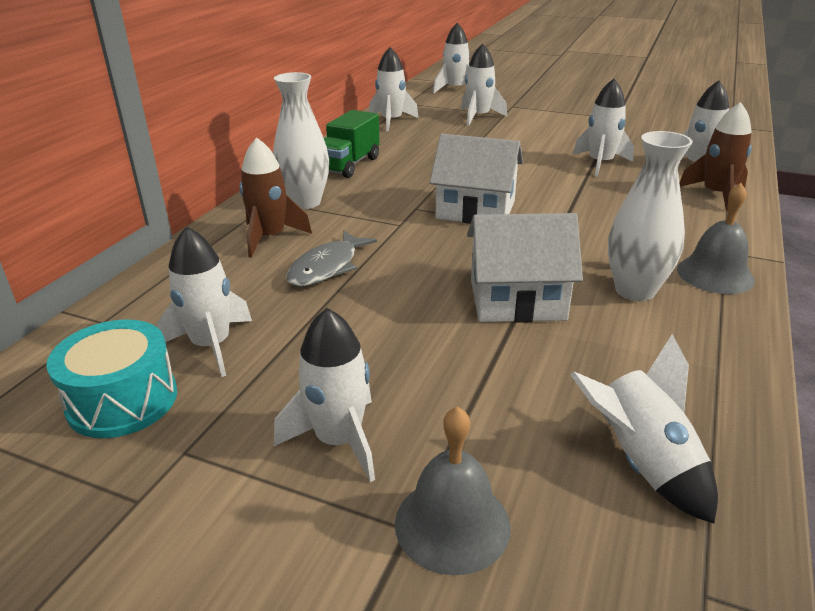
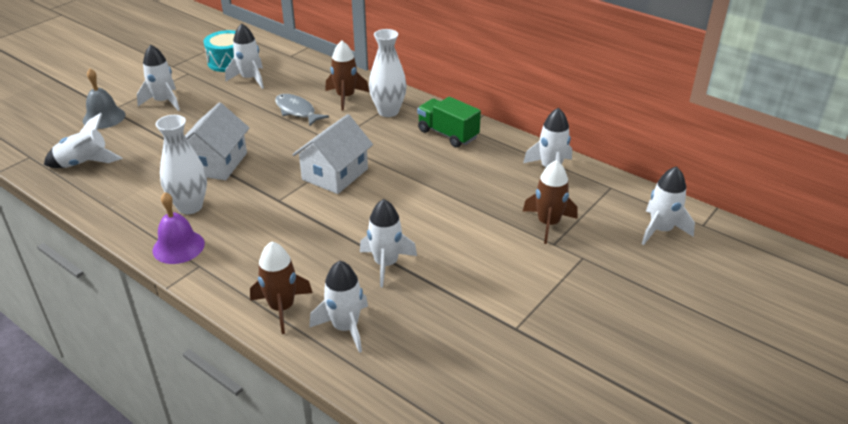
camera: 105 degrees right, 5 degrees up
white rocket [461,43,507,126] -> brown rocket [523,160,578,244]
grey bell [677,183,755,294] -> purple bell [153,192,205,264]

